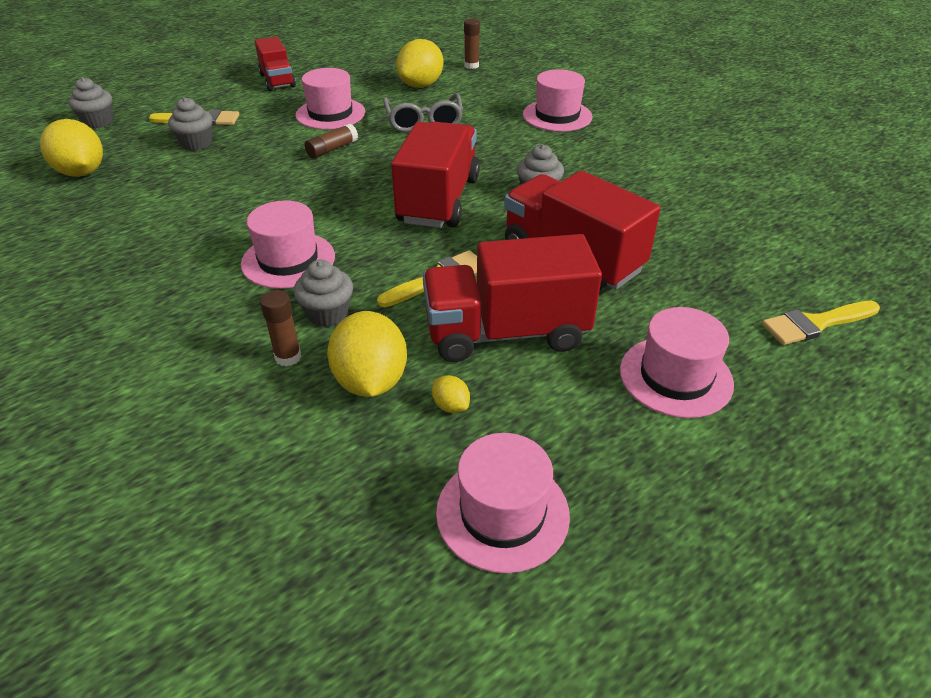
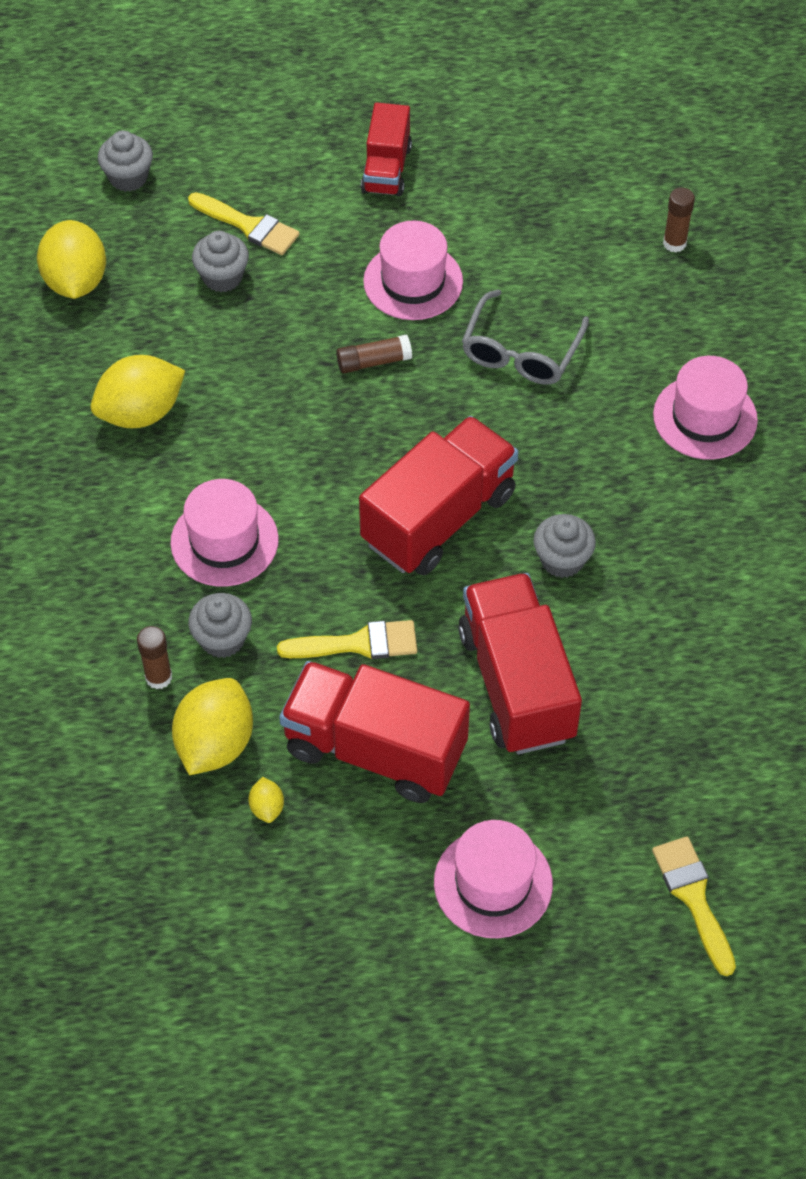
camera: 30 degrees right, 15 degrees up
yellow lemon [396,39,443,88] -> yellow lemon moved to [91,355,185,428]
pink hat [436,433,570,573] -> none
yellow brush [762,301,880,345] -> yellow brush turned 60 degrees clockwise [652,836,736,976]

